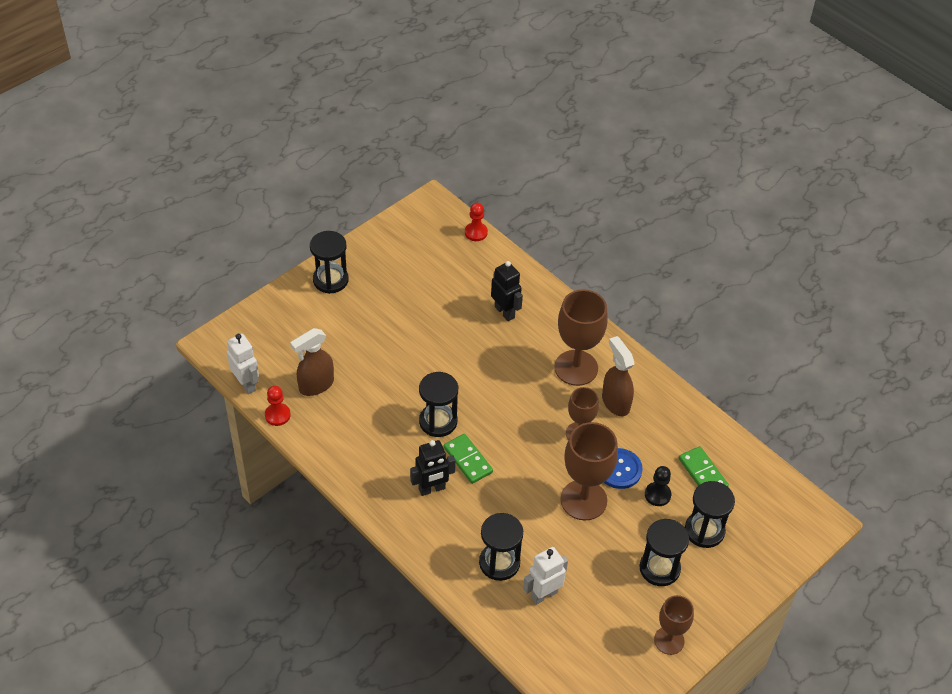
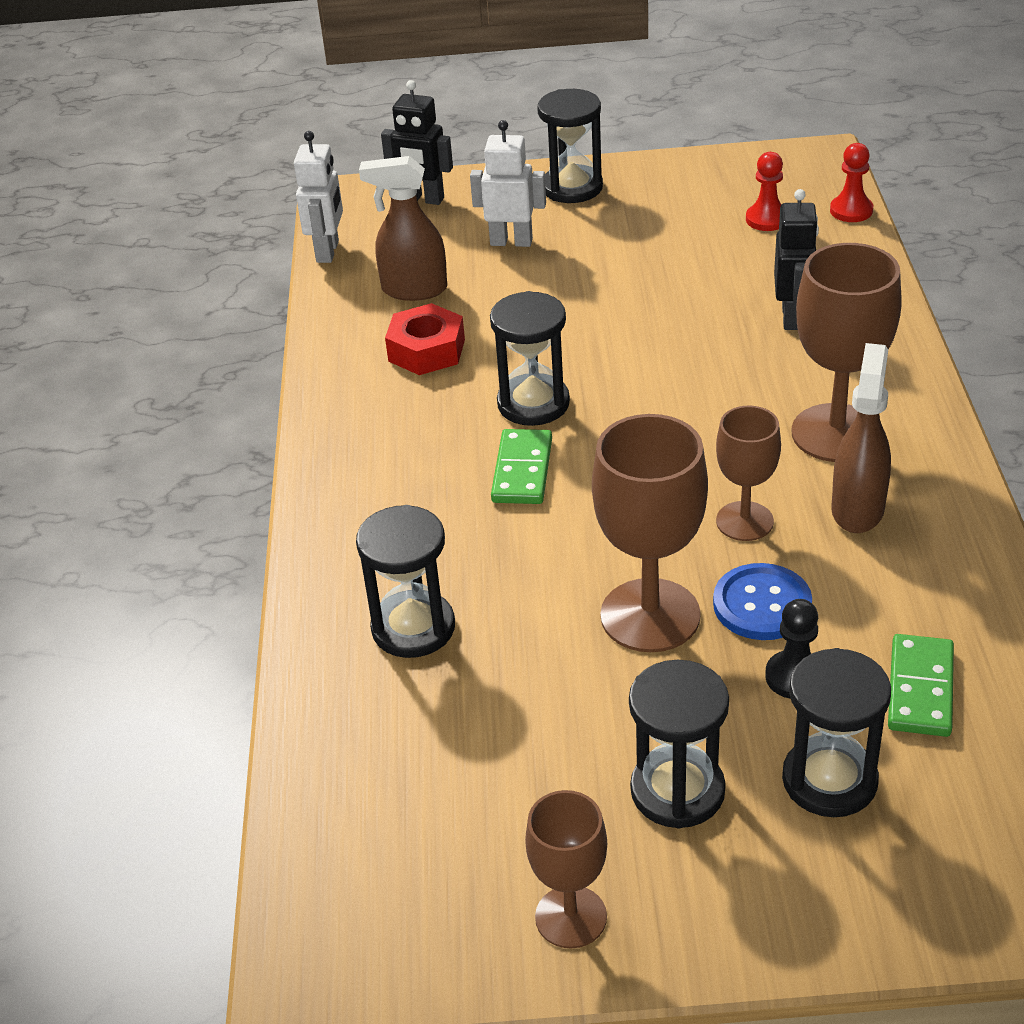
camera: 45 degrees right, 10 degrees down
red pawn [265,386,291,426] -> red pawn moved to [746,152,783,231]
black robot [410,440,456,496] -> black robot moved to [381,80,453,205]
white robot [523,547,568,605] -> white robot moved to [470,120,546,247]
none -> red nut [385,303,465,375]

